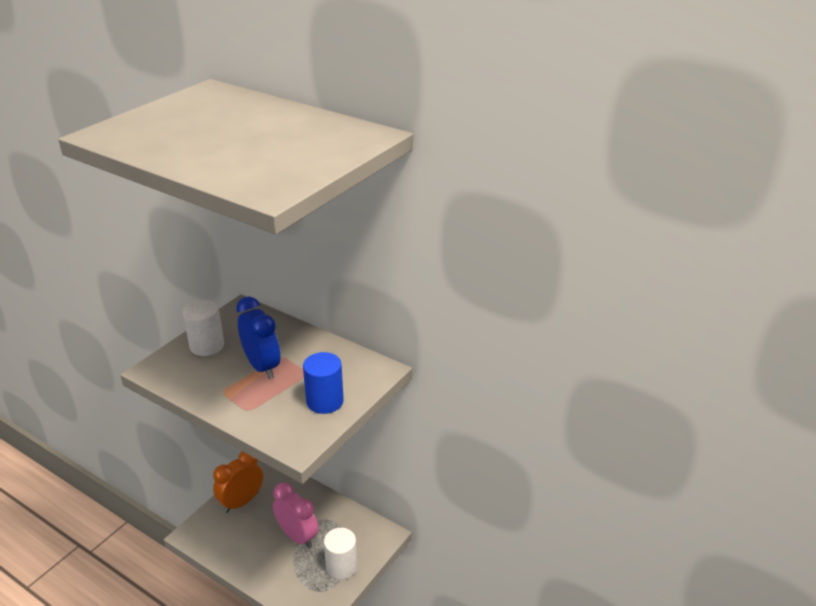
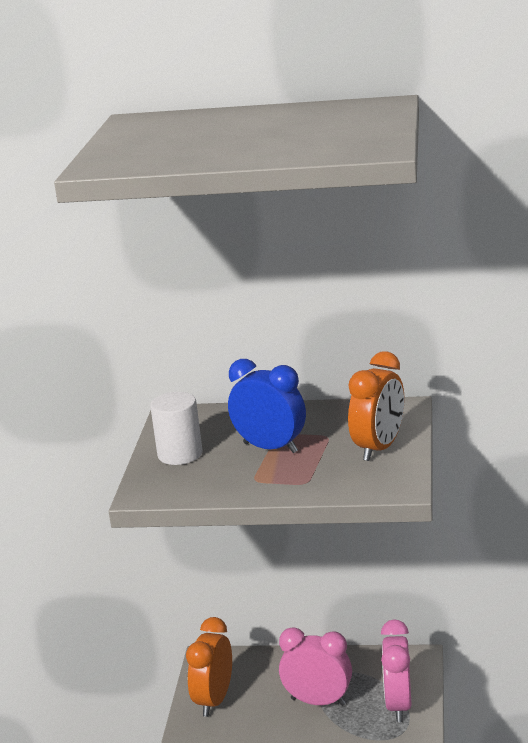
camera: 25 degrees left, 10 degrees down
blue cylinder [303,352,344,414] -> orange clock [348,351,404,461]
white cylinder [324,528,357,580] -> pink clock [381,619,412,722]

